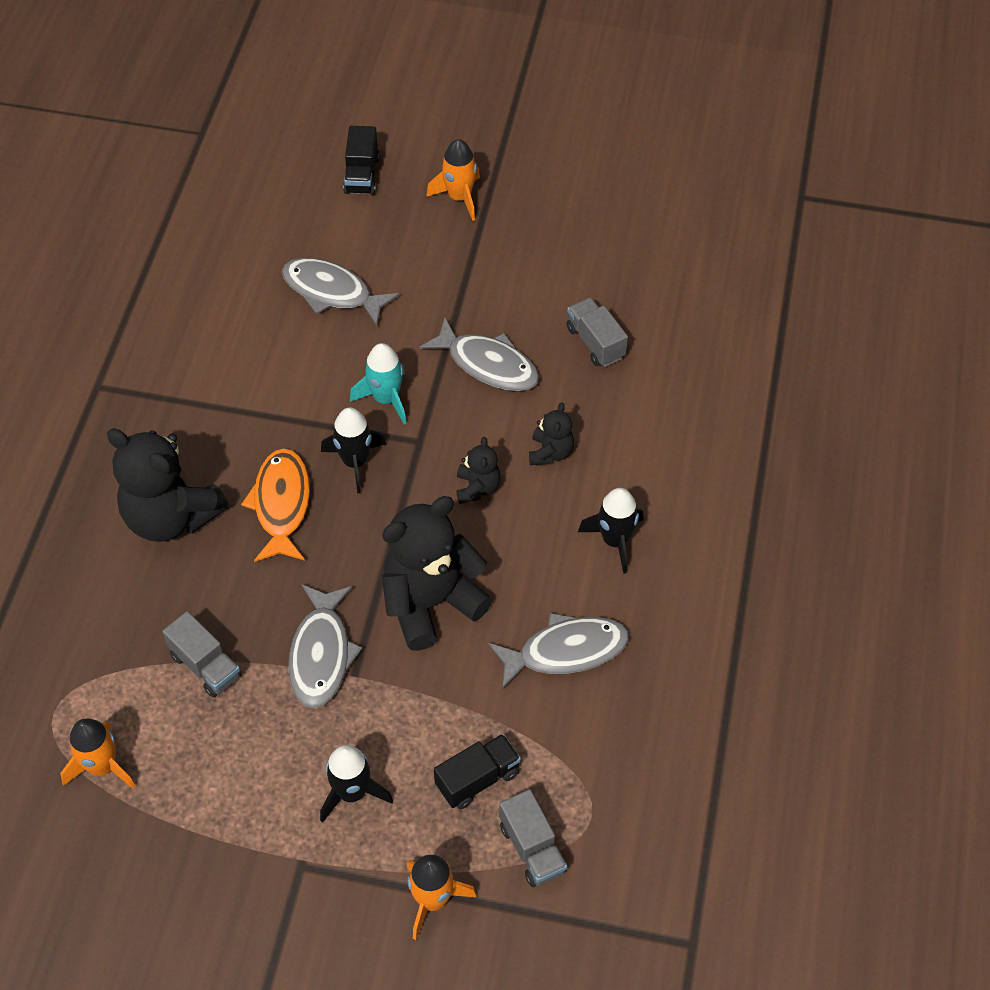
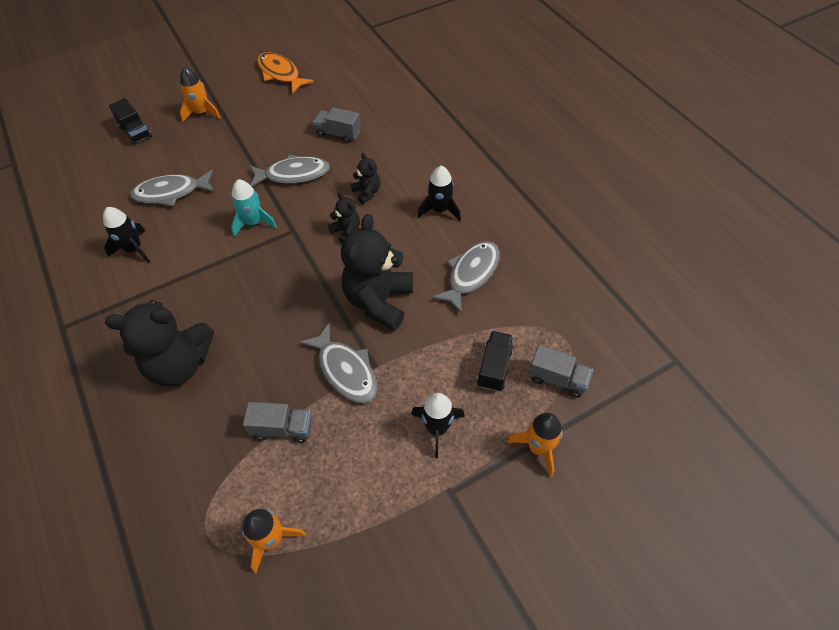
camera: 40 degrees left, 0 degrees up
orange fish [241,448,310,562] -> orange fish moved to [257,52,314,94]
black rocket [321,407,386,493] -> black rocket moved to [103,207,150,263]

